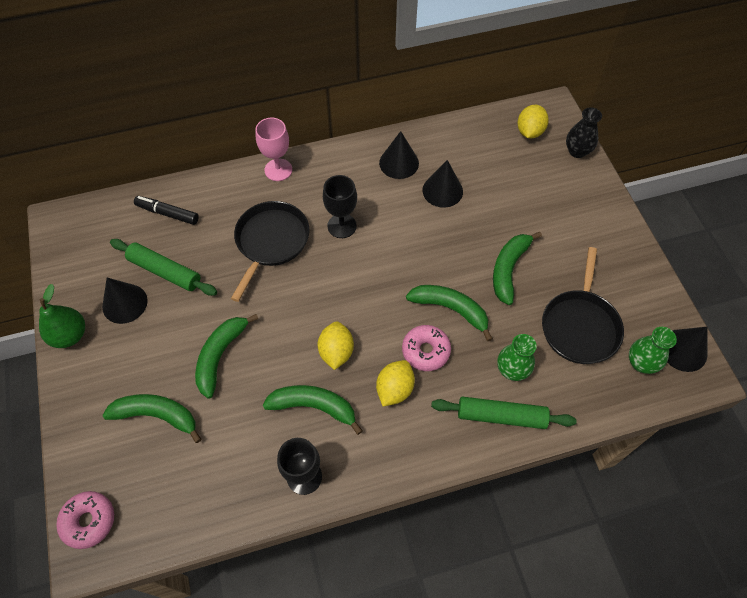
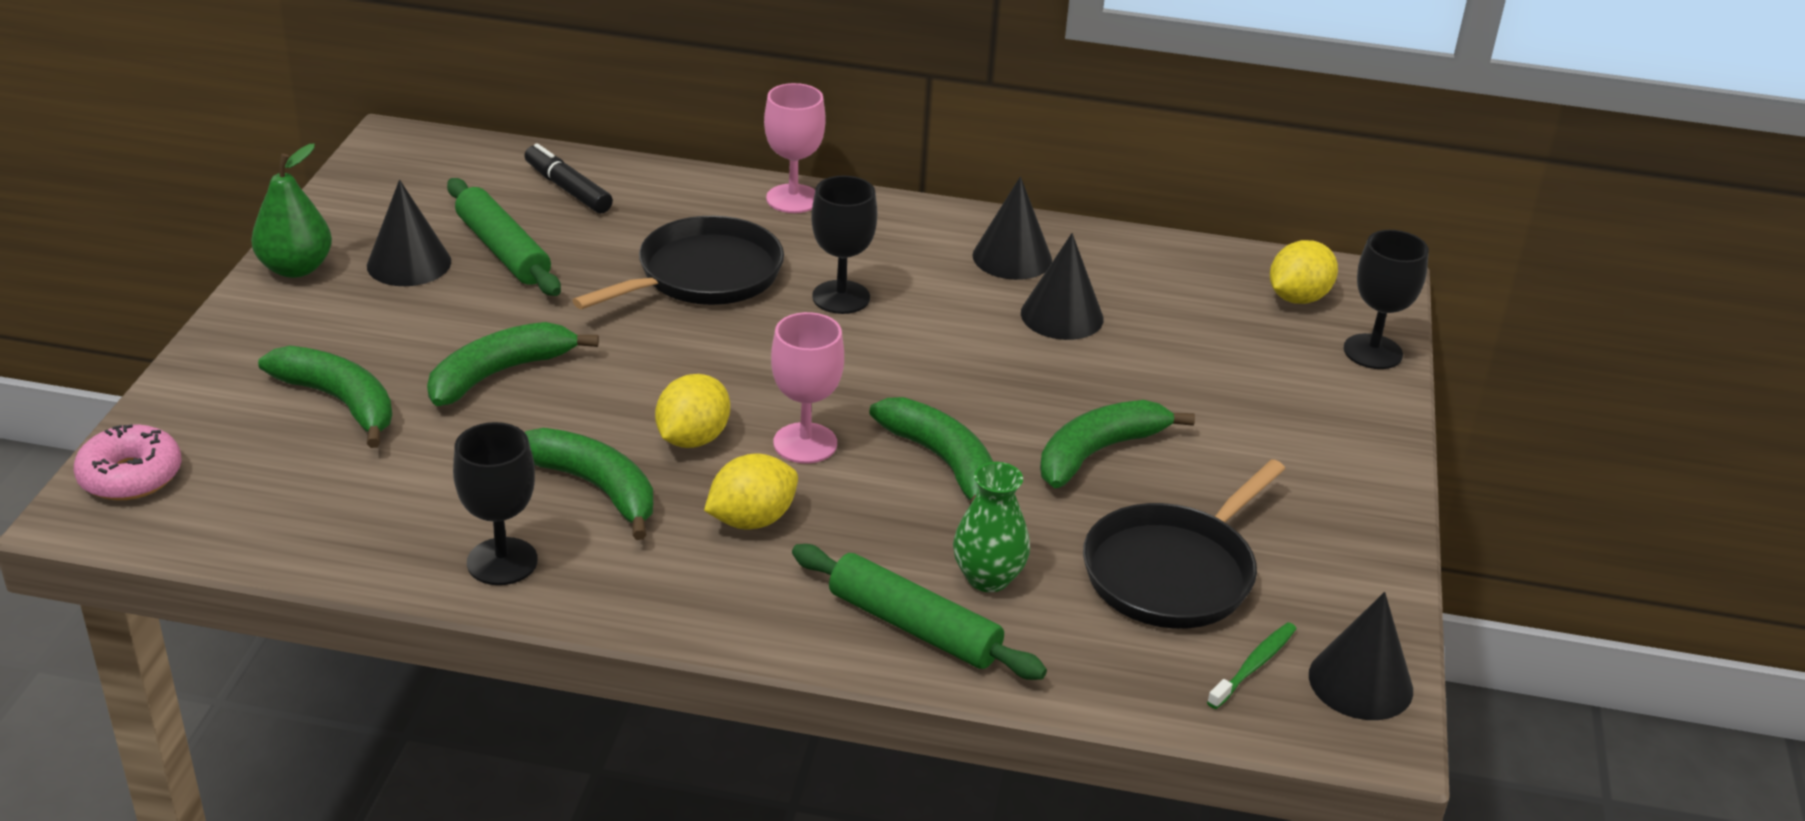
camera: 25 degrees right, 25 degrees down
pink donut [402,325,451,371] -> none
black vase [566,107,602,158] -> black goblet [1344,230,1429,369]
green vase [629,327,677,374] -> green toothbrush [1207,622,1297,709]
none -> pink goblet [771,312,844,463]

